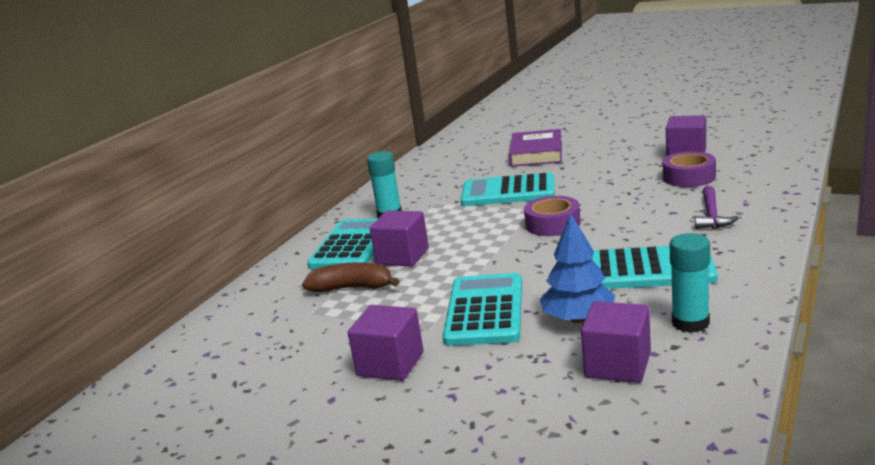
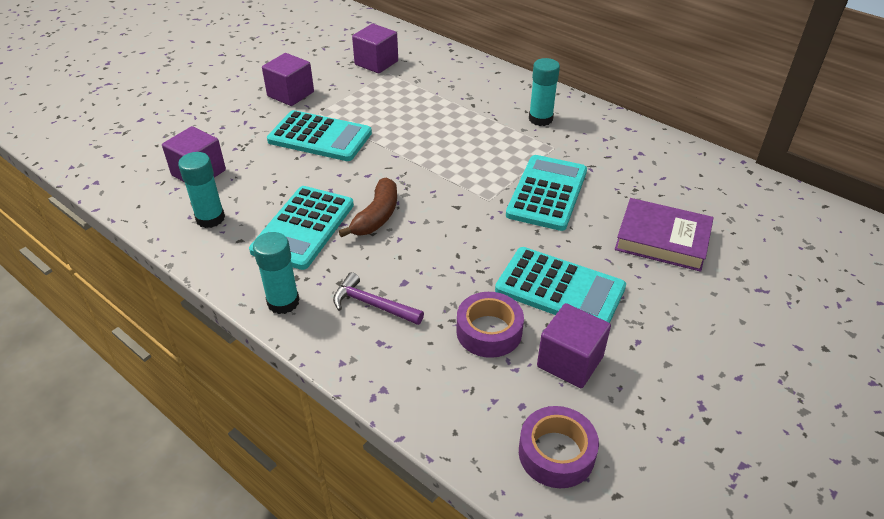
camera: 100 degrees right, 20 degrees up
brown banana [302,262,399,293] -> brown banana moved to [339,178,397,237]
turquoise calculator [307,218,378,269] -> turquoise calculator moved to [495,247,626,323]
purple cube [370,210,429,267] -> purple cube moved to [352,24,398,73]
purple tape [524,196,581,236] -> purple tape moved to [519,406,599,488]
blue tree [540,213,615,323] -> none
none -> turquoise glue stick [253,232,300,314]

